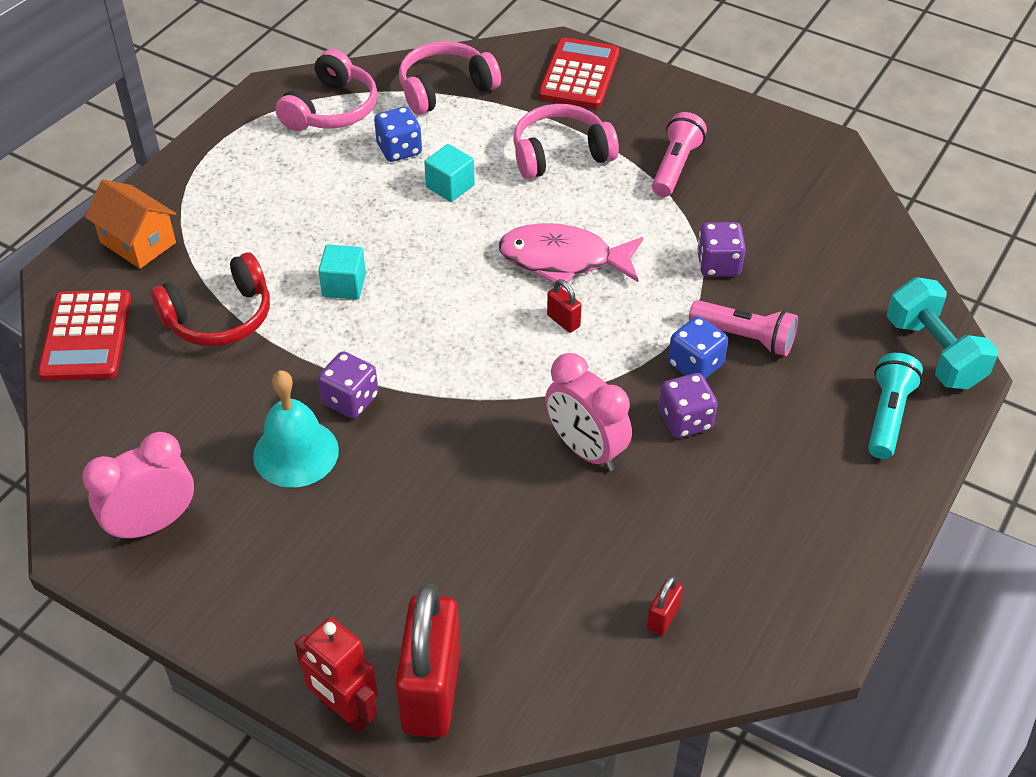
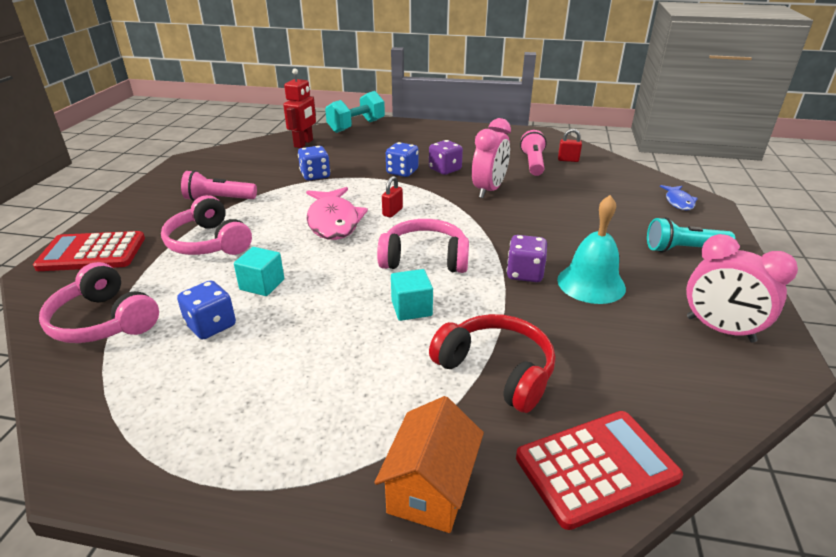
camera: 110 degrees left, 15 degrees down
pink headphones [275,49,378,131] -> pink headphones moved to [377,219,469,273]
red robot [294,617,378,733] -> red robot moved to [283,69,316,148]
red padlock [395,584,461,738] -> blue fish [660,185,698,210]
pink flashlight [689,300,798,356] -> pink flashlight moved to [520,130,547,176]
purple dice [697,222,746,277] -> blue dice [298,146,330,181]
turquoise flashlight [868,353,923,459] -> turquoise flashlight moved to [647,217,736,253]

